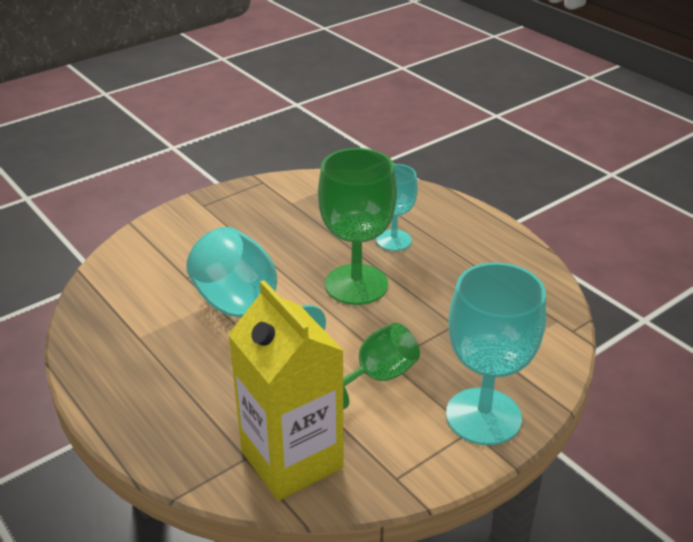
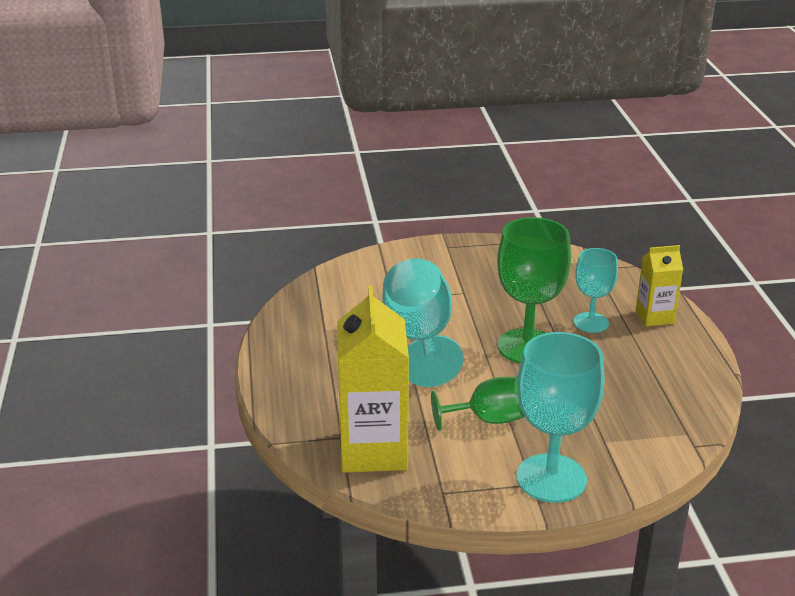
camera: 30 degrees right, 5 degrees down
none -> yellow carton [636,245,683,327]

